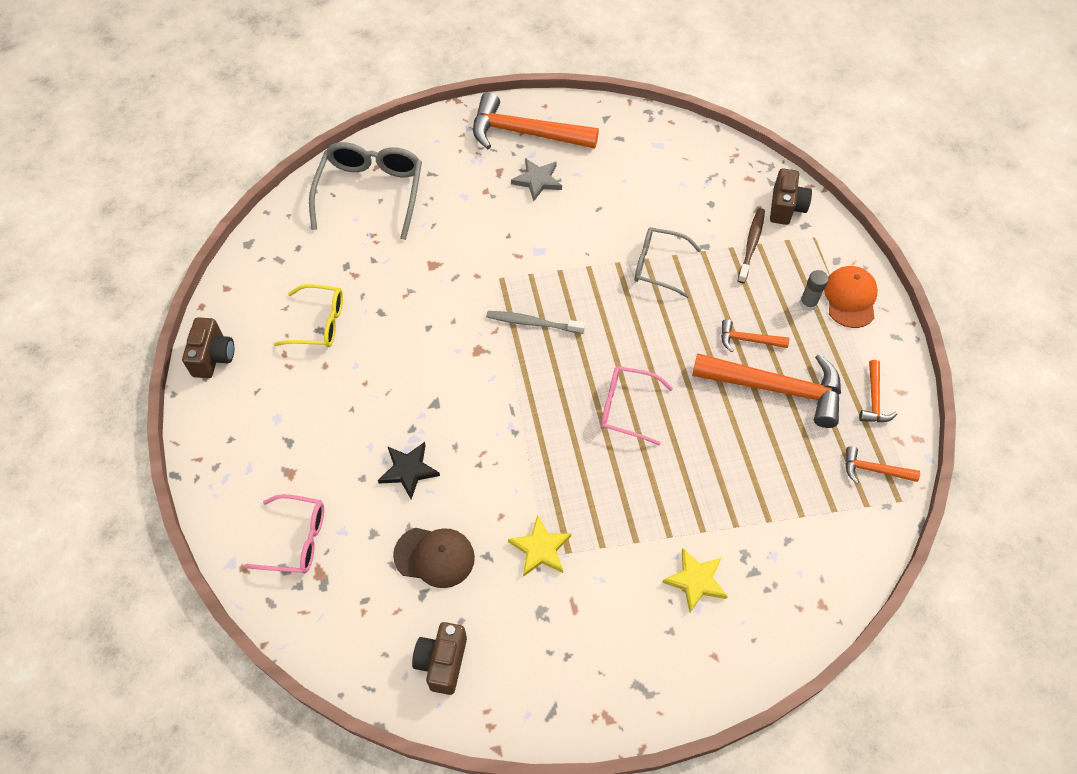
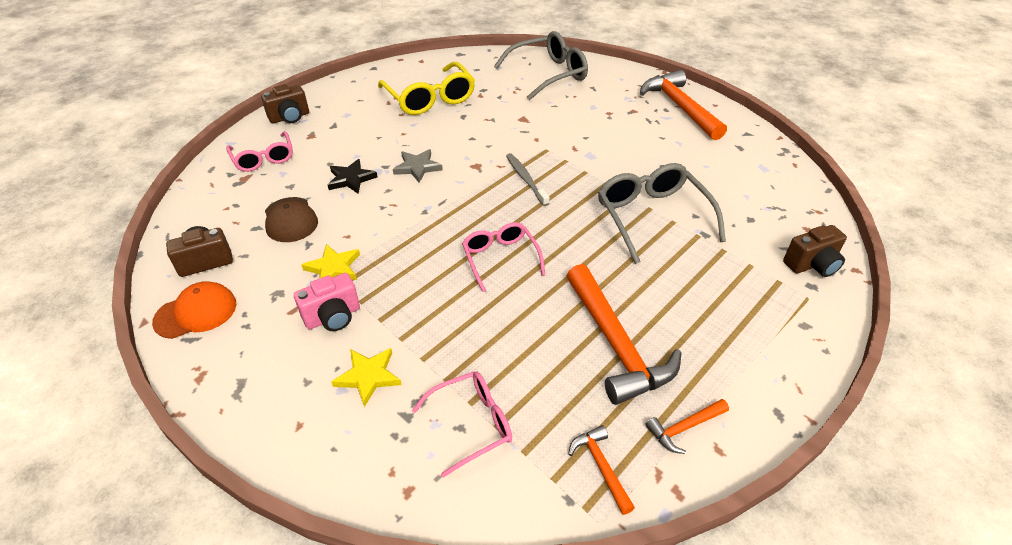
camera: 55 degrees right, 15 degrees down
brown camera [182,317,234,378] -> brown camera moved to [261,84,309,123]
yellow glasses [274,284,343,347] -> yellow glasses [378,62,475,115], size x1.59
grey star [511,158,562,201] -> grey star moved to [393,149,443,183]
grey glasses [634,227,701,298] -> grey glasses [598,163,726,264], size x1.59
orange hammer [721,319,789,352] -> none
brown toothbrush [738,208,765,283] -> none
grey glue stick [800,270,829,311] -> none
orange cap [824,266,878,328] -> orange cap moved to [152,281,236,339]
none -> pink camera [294,273,360,331]
none -> pink glasses [412,371,512,478]

